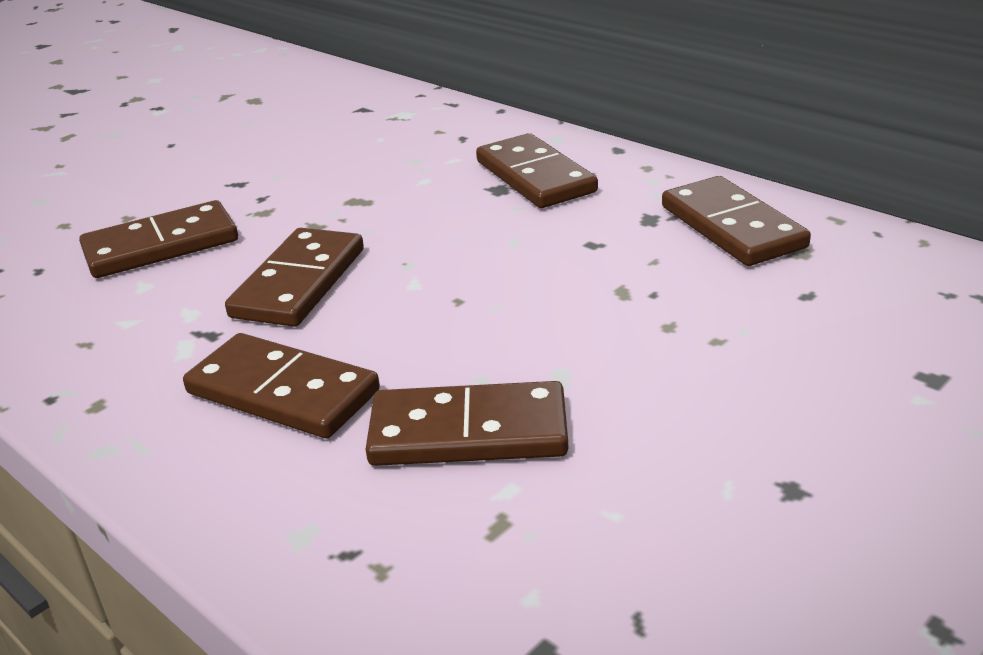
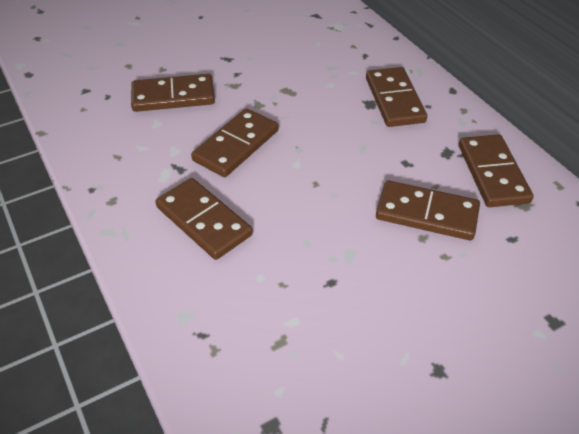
camera: 15 degrees right, 15 degrees up
brown domino [365,381,568,466] -> brown domino moved to [376,180,480,240]

